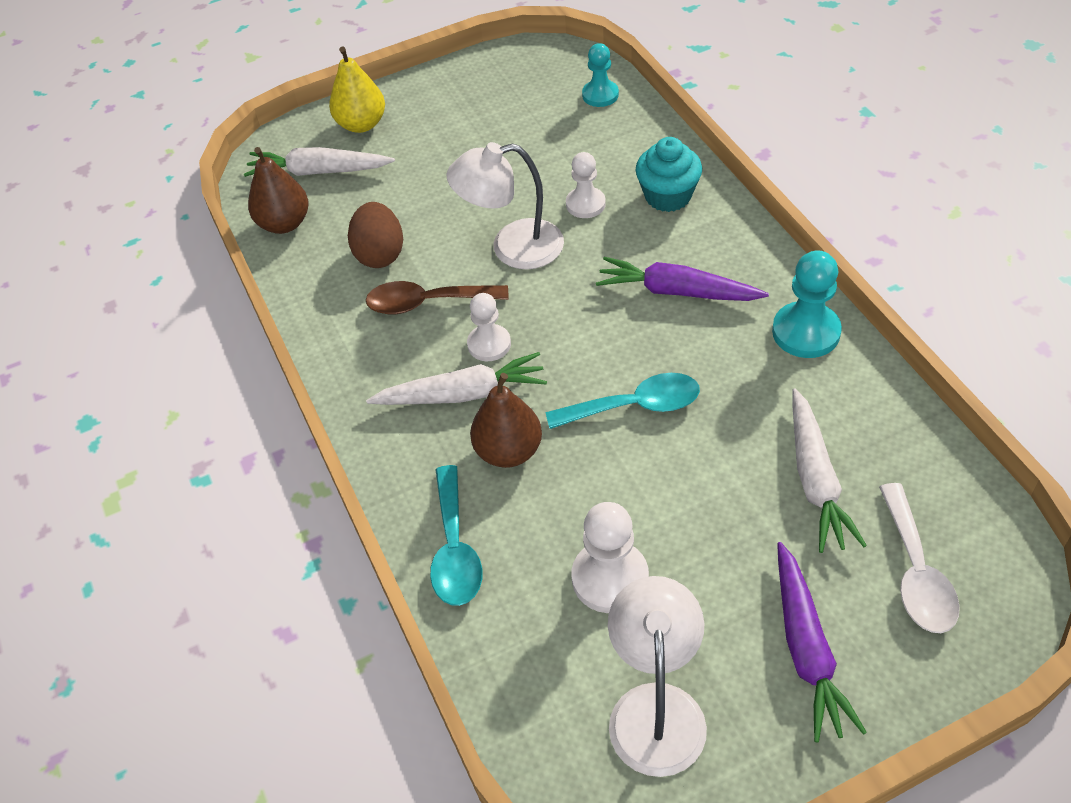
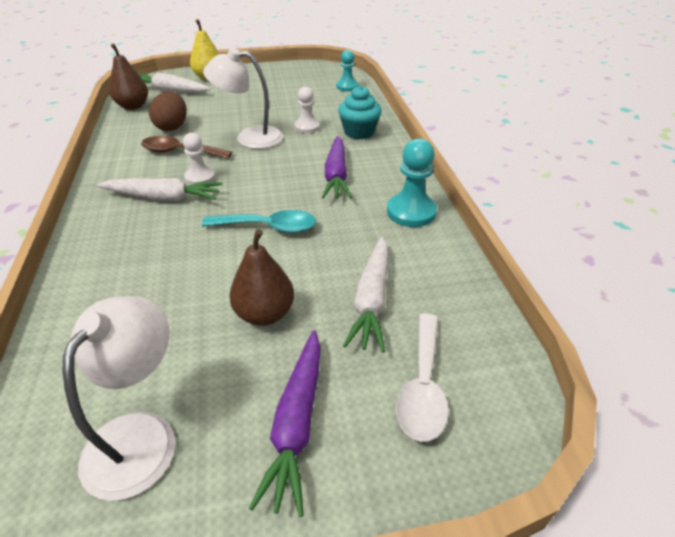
camera: 10 degrees right, 10 degrees down
turquoise spoon [430,465,483,606] -> none
brown pear [470,373,542,468] -> brown pear moved to [229,229,294,326]
white pawn [572,502,649,613] -> none
purple carrot [596,257,769,301] -> purple carrot turned 120 degrees counterclockwise [322,136,352,199]

